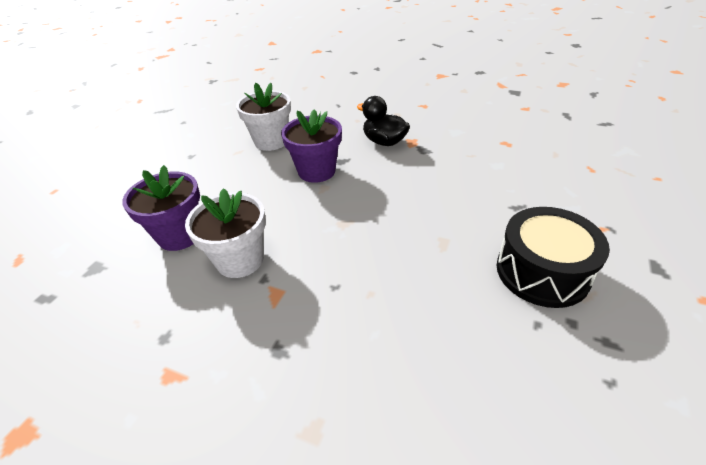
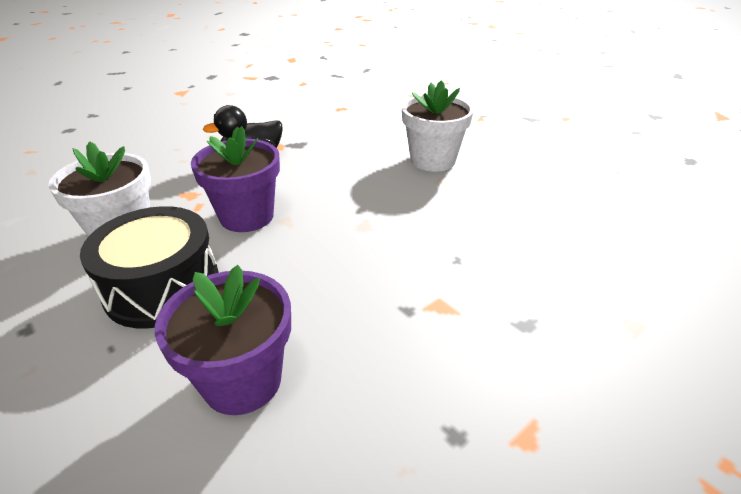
camera: 65 degrees left, 5 degrees down
white flower pot [185,188,266,278] -> white flower pot moved to [402,80,474,172]
black drum [497,207,610,308] -> black drum moved to [80,206,219,329]

